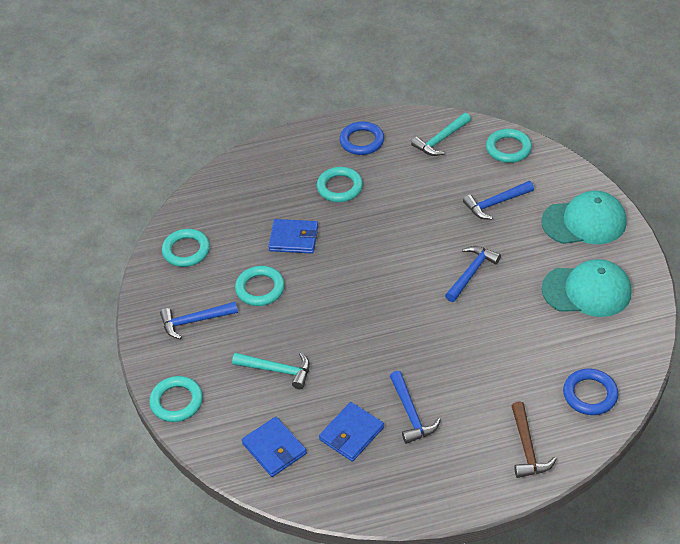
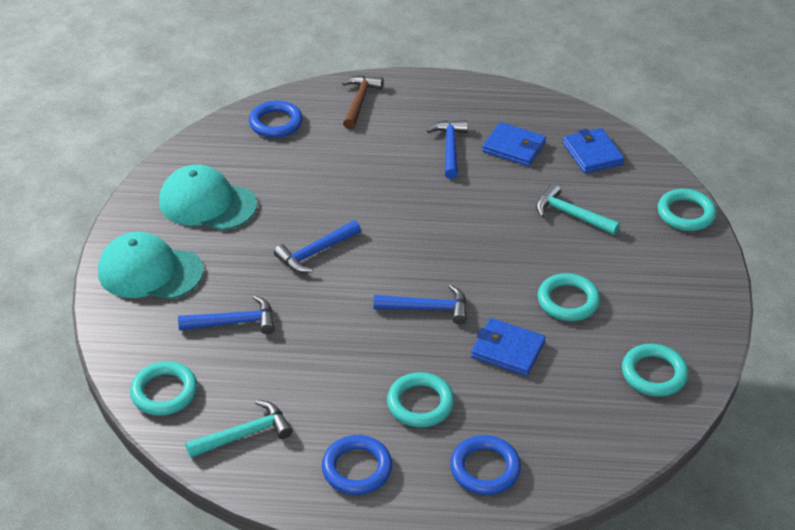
camera: 165 degrees left, 5 degrees down
blue hammer [160,302,238,339] -> blue hammer moved to [374,285,467,324]
blue wallet [319,402,384,462] -> blue wallet turned 60 degrees clockwise [482,122,546,166]
none -> blue ring [450,435,521,495]

